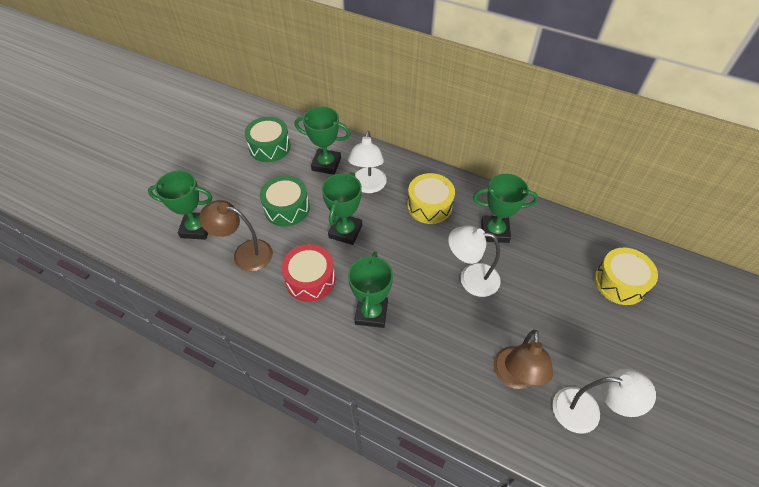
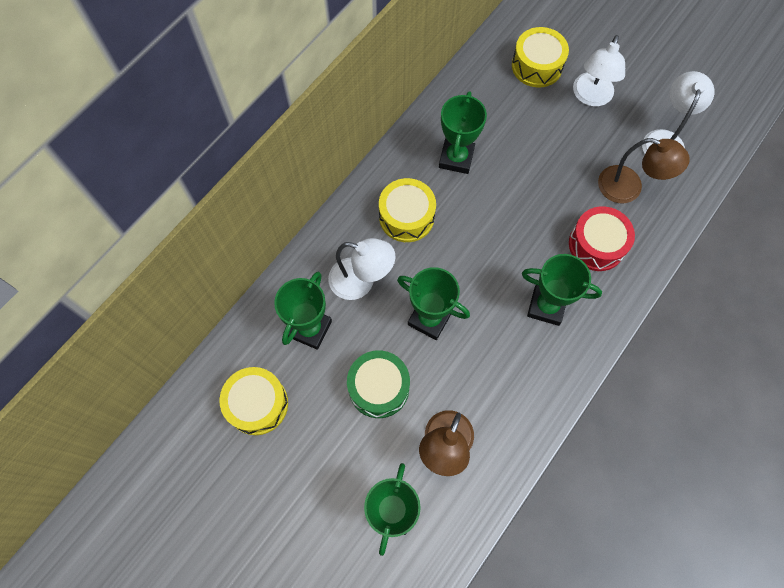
camera: 80 degrees left, 15 degrees up
green drum [244,117,291,162] -> yellow drum [220,367,288,435]
red drum [281,244,335,302] -> red drum moved to [569,206,635,271]
white lamp [448,226,501,297] -> white lamp moved to [573,35,625,107]

